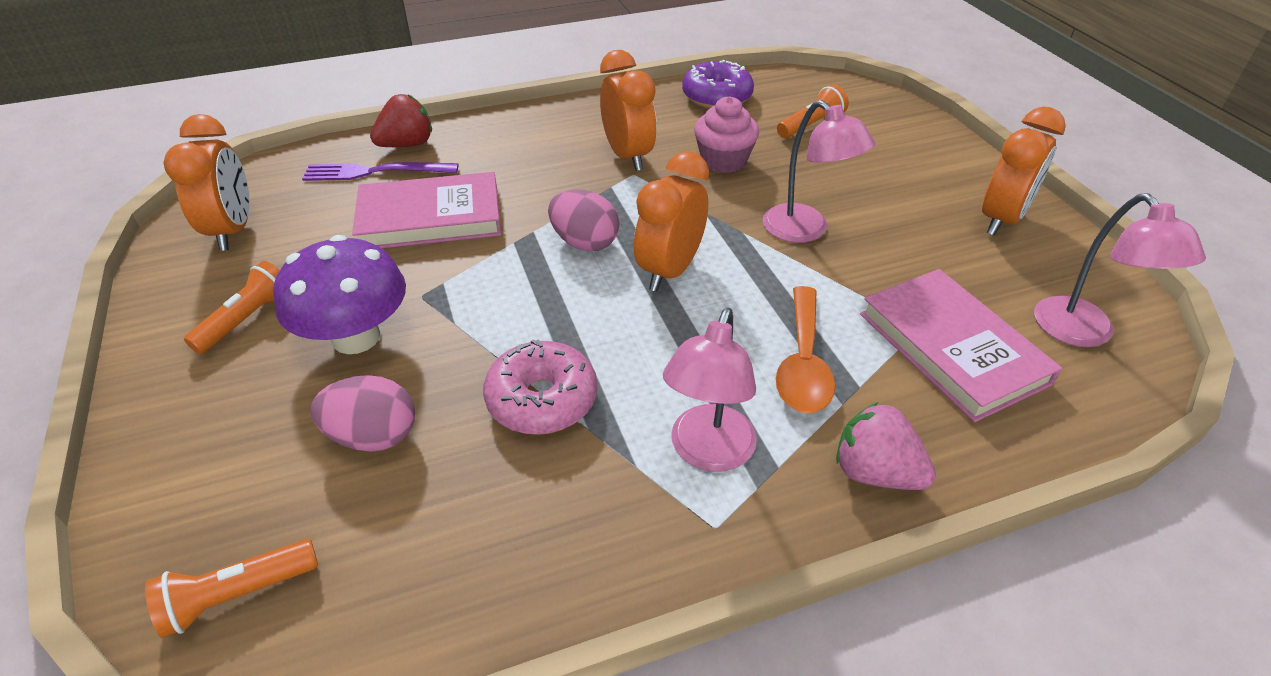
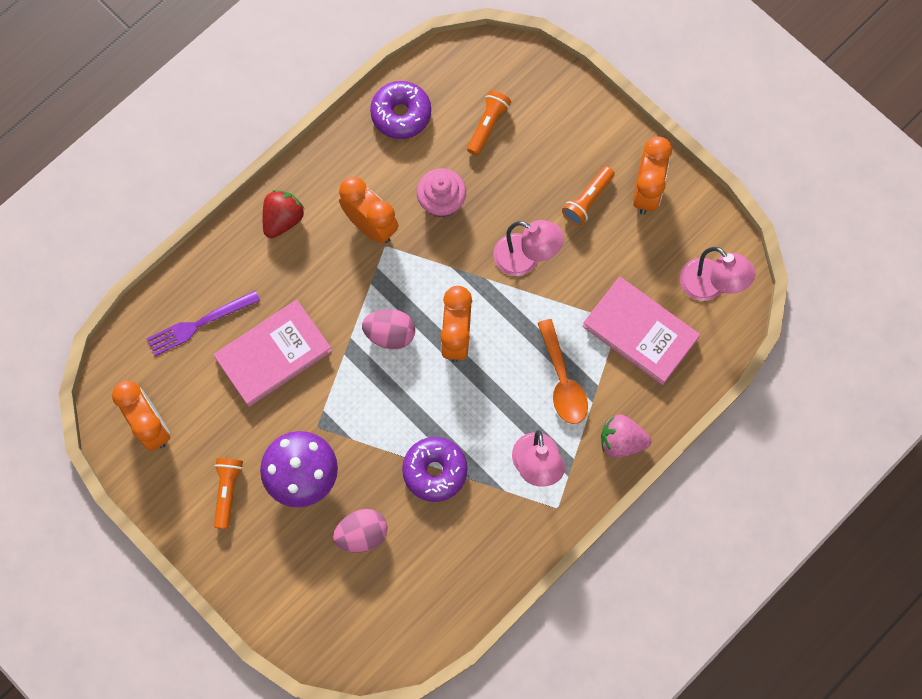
camera: 25 degrees left, 30 degrees up
orange flashlight [145,539,318,638] -> orange flashlight moved to [562,166,615,226]
red strawberry [370,94,432,147] -> red strawberry moved to [263,190,304,238]
pink donut [483,339,597,435] -> purple donut [402,437,468,502]

